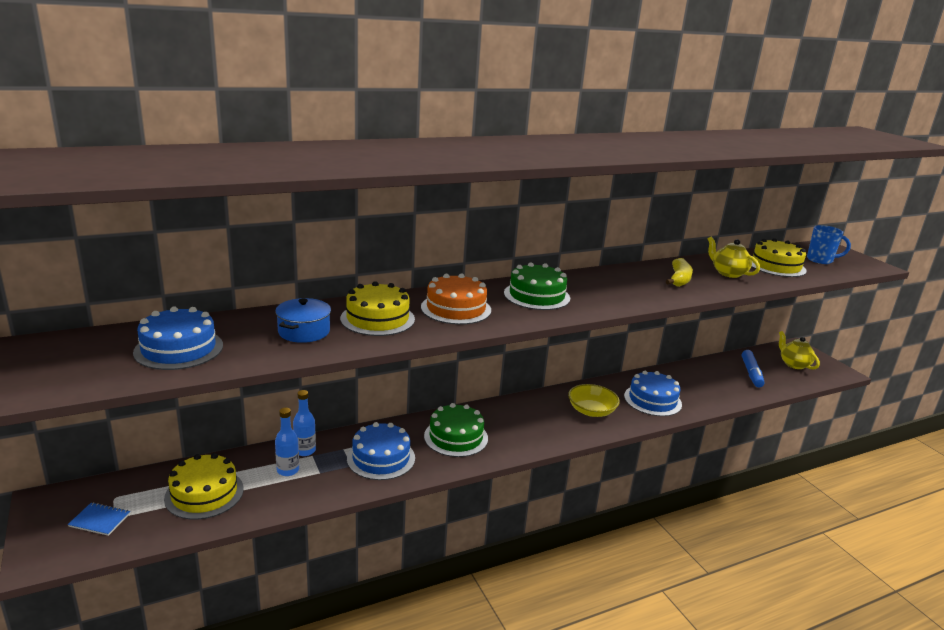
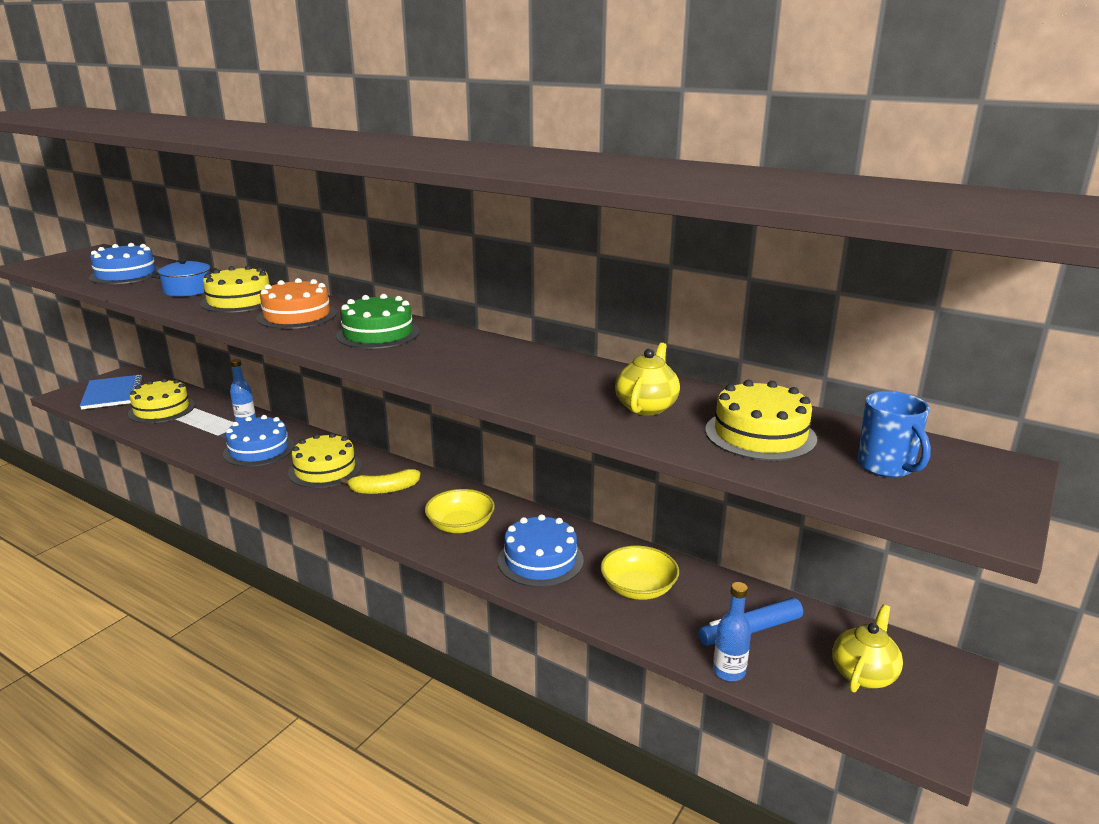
camera: 60 degrees right, 0 degrees up
blue notebook [68,503,130,536] -> blue notebook [80,375,143,410], size x1.94
blue bottle [275,408,299,476] -> blue bottle moved to [713,582,751,681]
green cake [424,403,488,457] -> yellow cake [288,433,362,488]
yellow banana [666,258,693,287] -> yellow banana moved to [340,469,420,494]
none -> yellow bowl [600,546,679,600]

